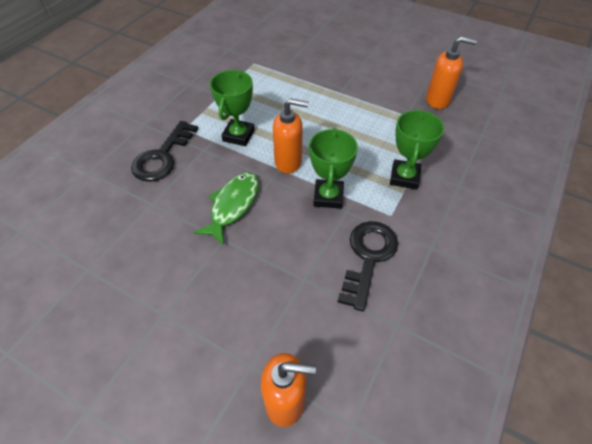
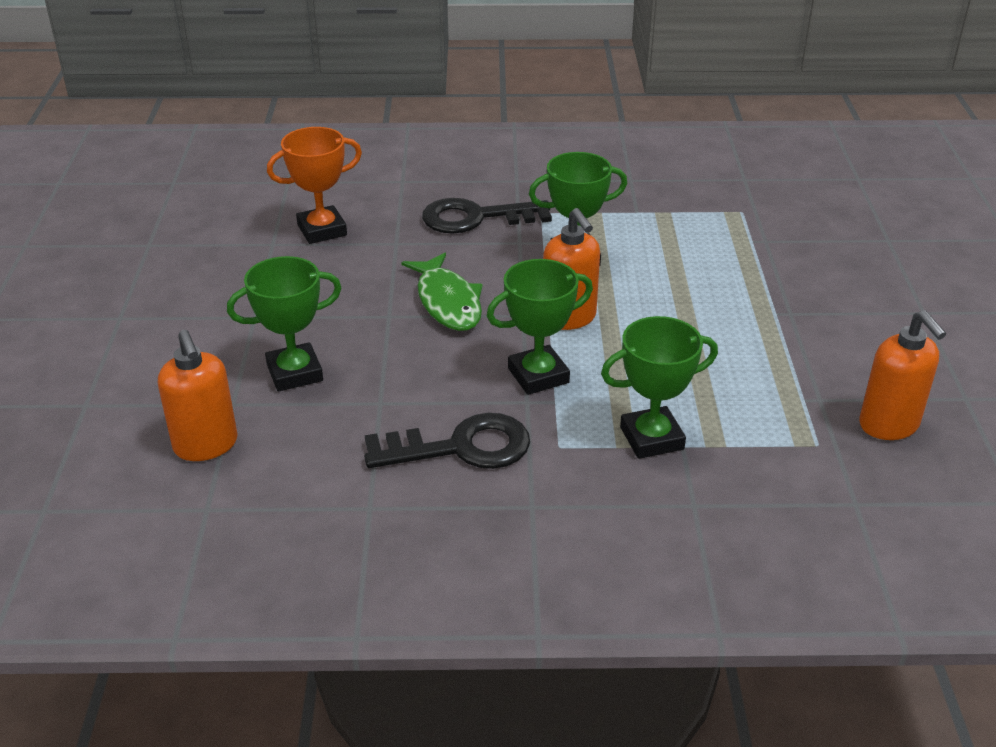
camera: 60 degrees right, 15 degrees down
green fish [194,172,259,245] -> green fish turned 75 degrees clockwise [401,253,483,331]
none -> green trophy [227,256,341,391]
none -> orange trophy [267,127,362,244]

